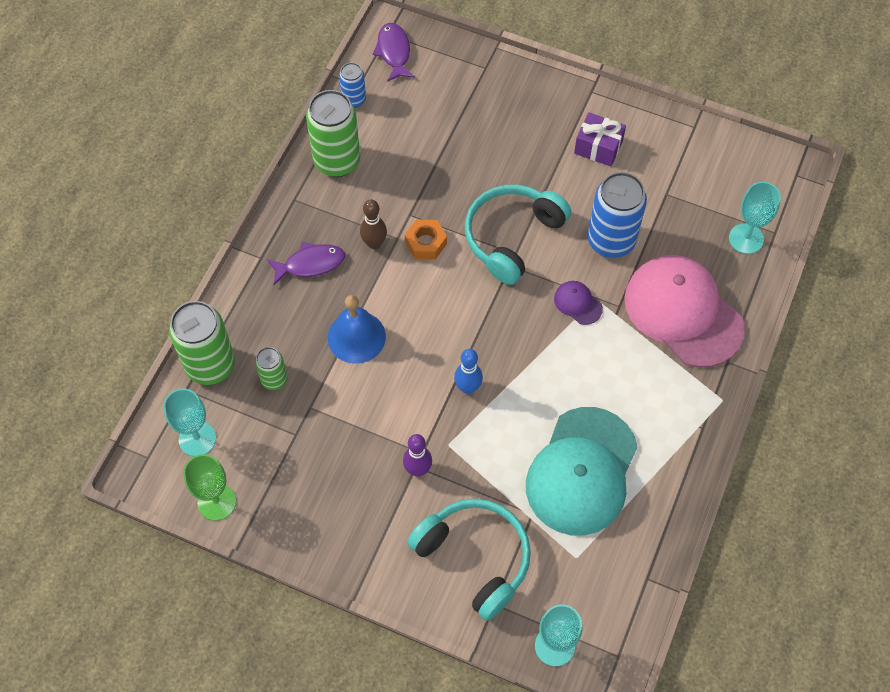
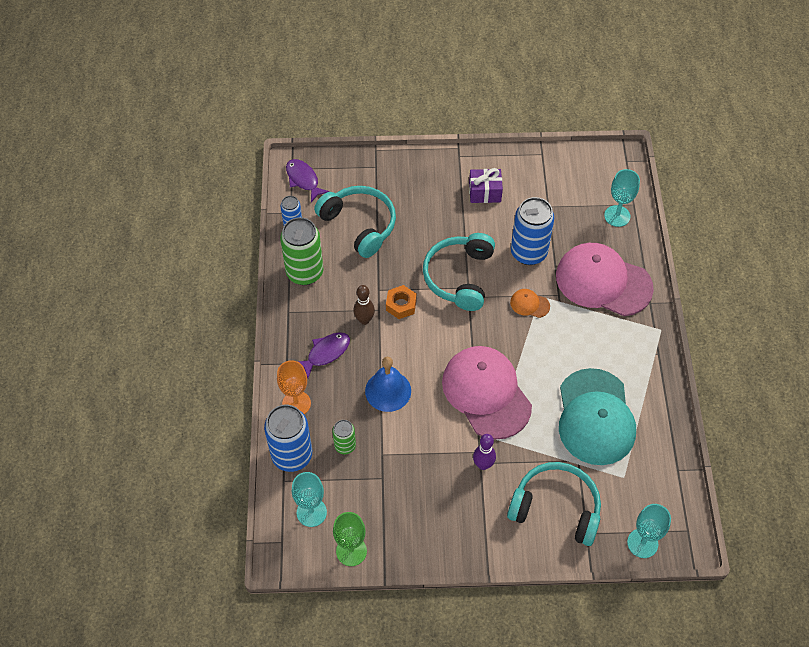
camera: 25 degrees left, 5 degrees down
green can [169,301,235,385] -> blue can [264,405,312,472]
blue bowling pin [454,349,483,394] -> pink cap [442,346,532,439]
purple cap [554,281,603,325] -> orange cap [510,289,550,318]
none -> orange goblet [277,360,311,414]
none -> turquoise headphones [314,186,396,258]

